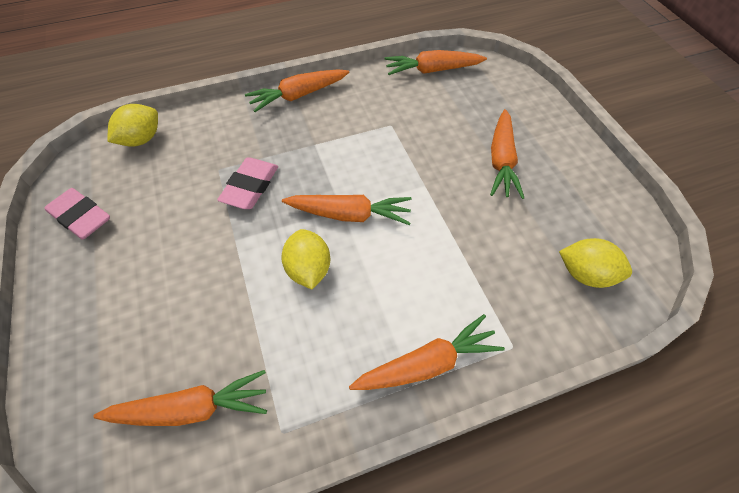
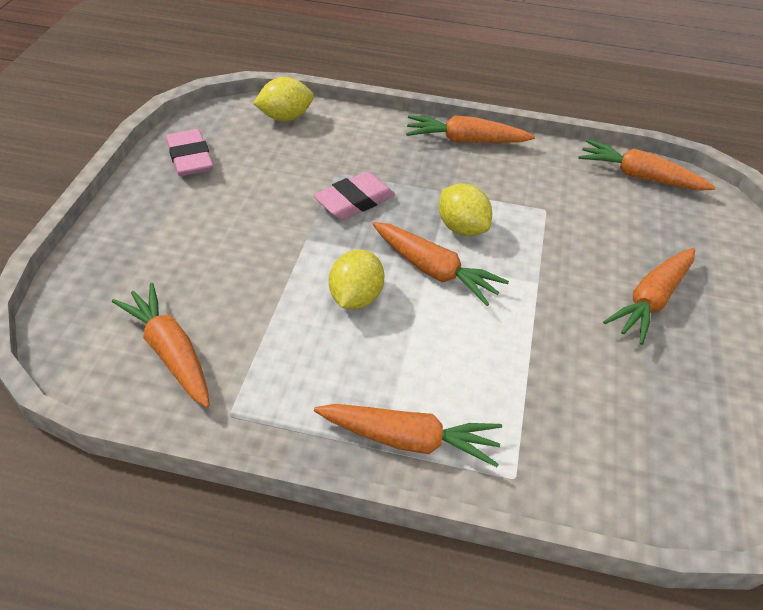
camera: 30 degrees right, 10 degrees down
orange carrot [93,370,267,426] -> orange carrot turned 150 degrees counterclockwise [112,283,210,408]
yellow lemon [559,238,632,288] -> yellow lemon moved to [439,183,492,236]

